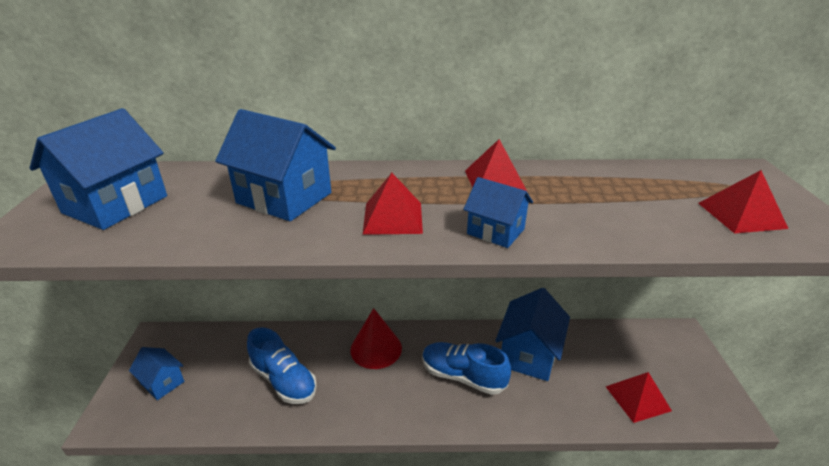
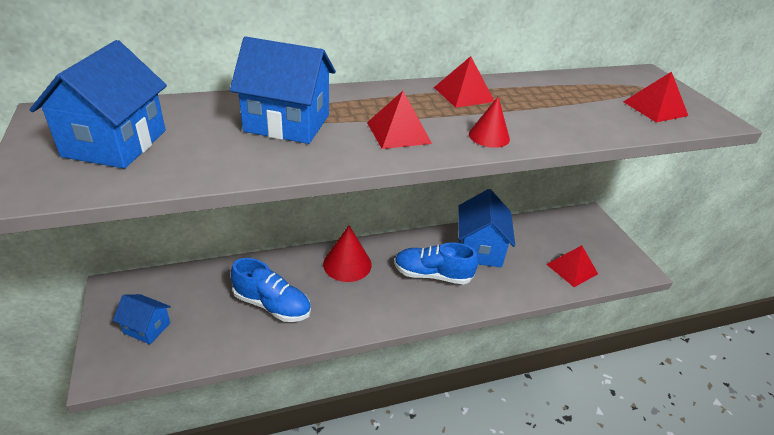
camera: 20 degrees left, 5 degrees up
blue house [463,177,533,248] -> red cone [469,97,510,148]

